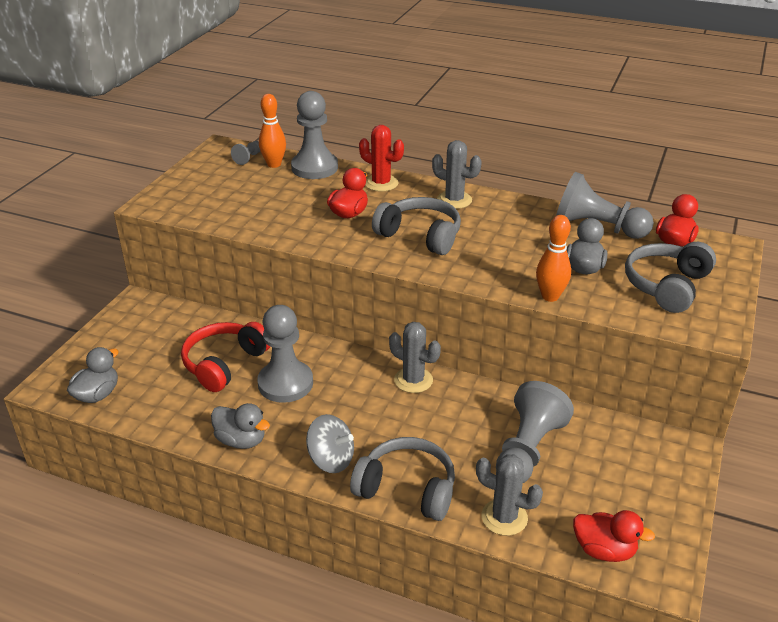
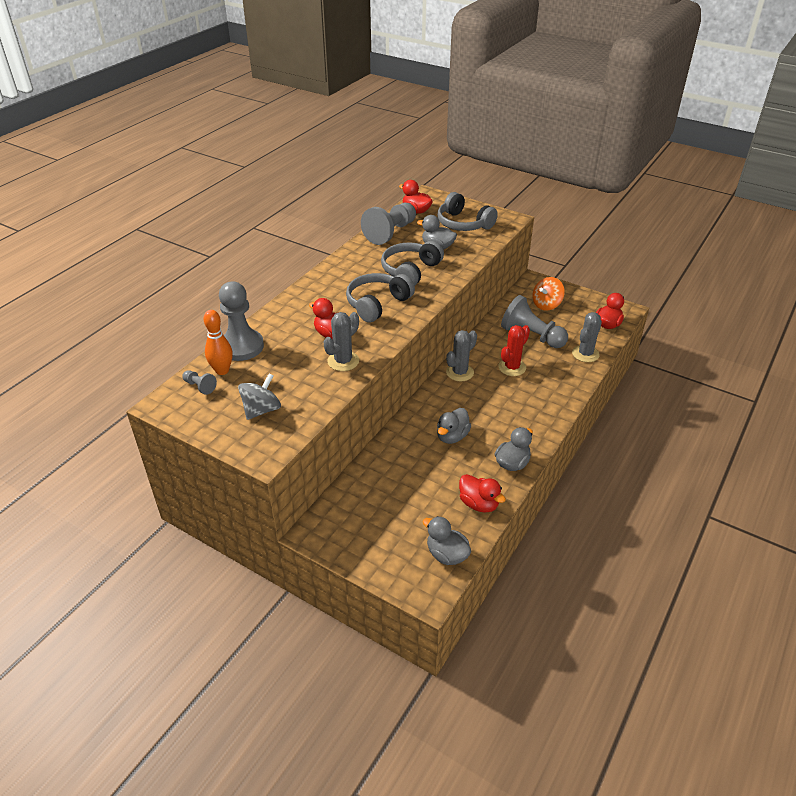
camera: 80 degrees left, 5 degrees up
red headphones [181,322,270,392] -> none
grey pawn [257,305,313,403] -> grey duck [437,408,471,444]
grey spinning top [306,414,354,473] -> grey spinning top moved to [238,373,281,420]
grey headphones [350,437,455,521] -> grey headphones moved to [381,241,444,286]
red cactus [359,125,404,192] -> red cactus moved to [498,325,530,376]
grey cactus [432,140,482,209] -> grey cactus moved to [323,312,359,371]
orange bowling pin [536,215,571,302] -> none
none -> red duck [459,474,506,513]
none -> orange spinning top [532,277,565,311]

